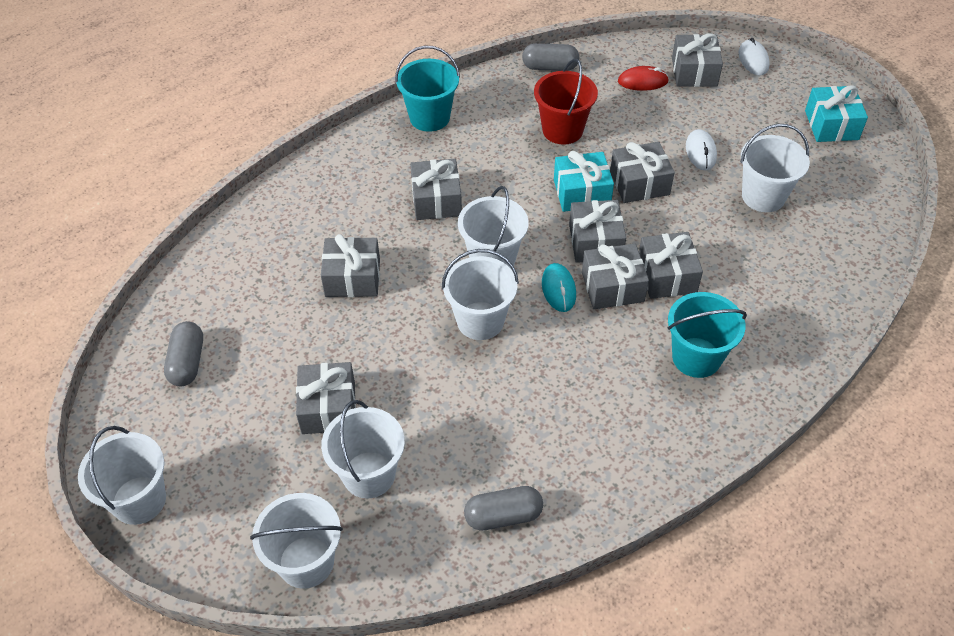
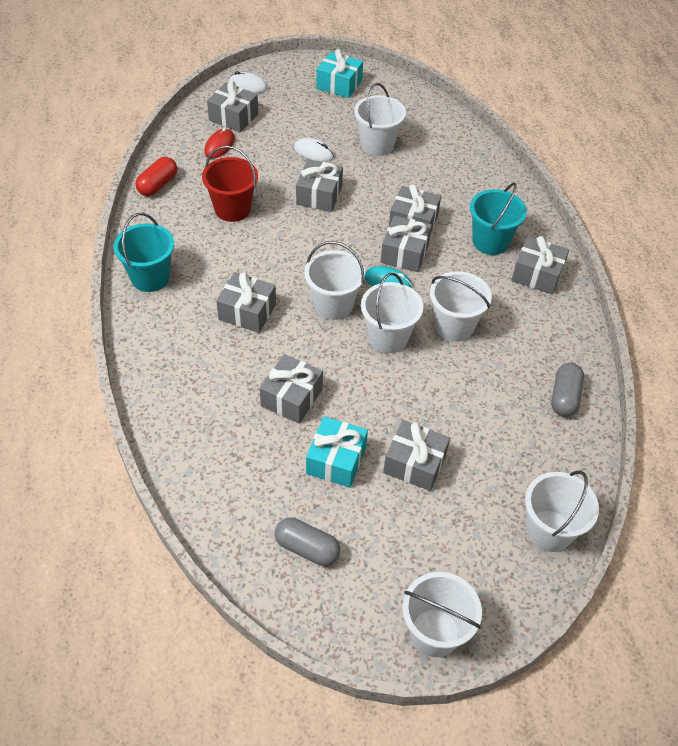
camera: 65 degrees left, 0 degrees up
white bucket [321,400,405,499] -> white bucket moved to [430,271,492,342]
grey capsule [522,43,579,71] -> red capsule [136,157,177,196]
turquoise gift [554,151,614,212] -> turquoise gift moved to [306,416,368,488]
grey gift [569,200,626,263] -> grey gift moved to [511,236,569,294]

